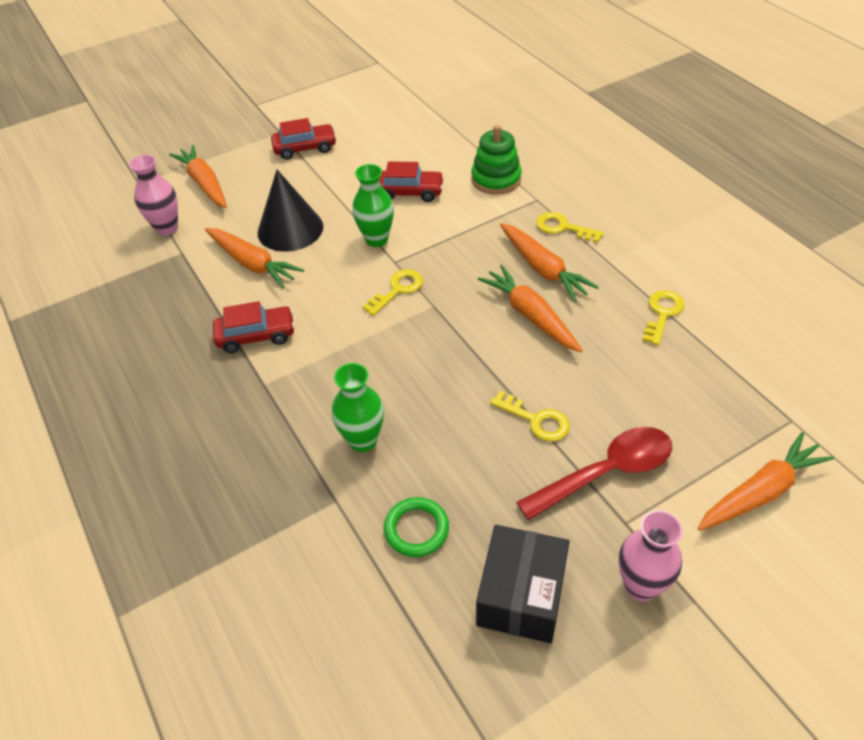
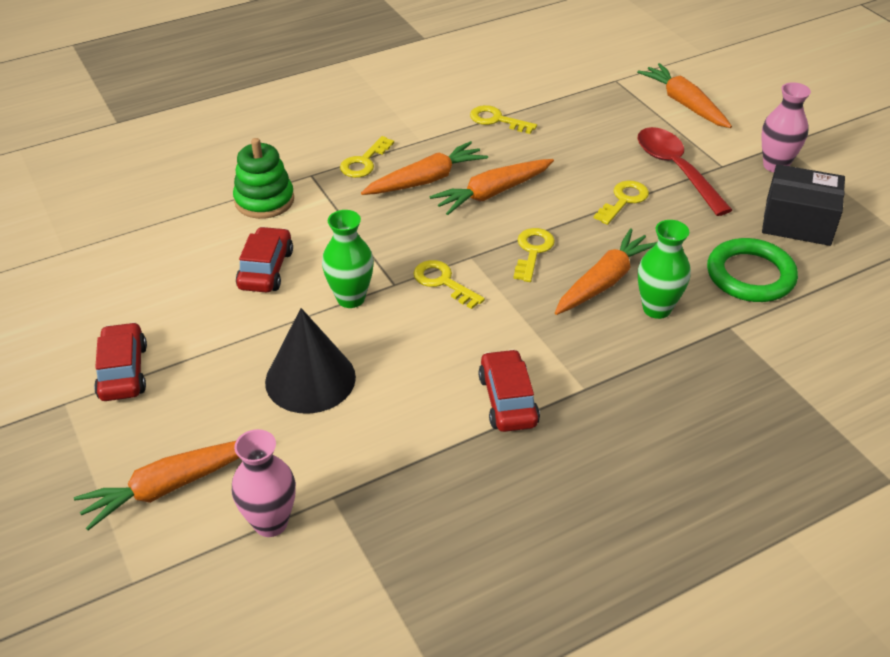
camera: 90 degrees left, 5 degrees down
orange carrot [205,228,304,288] -> orange carrot moved to [555,228,657,315]
green ring [384,497,449,557] -> green ring [707,238,798,302], size x1.52
none -> yellow key [513,228,555,282]

